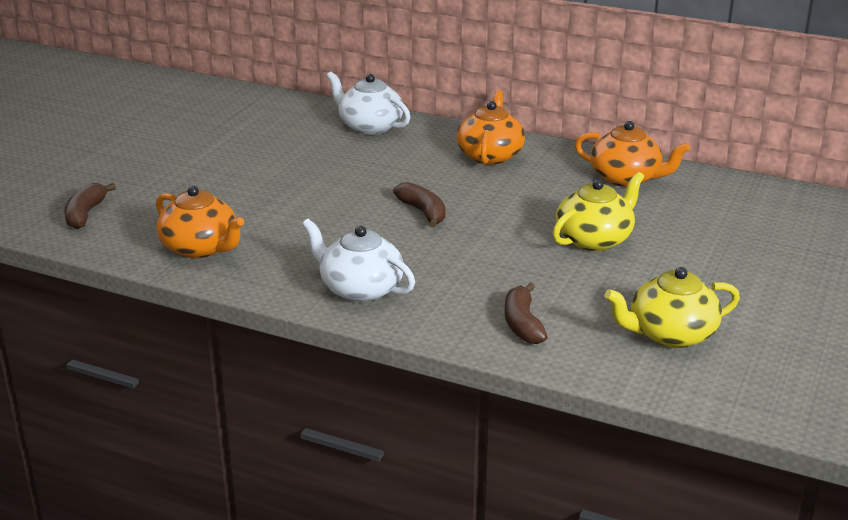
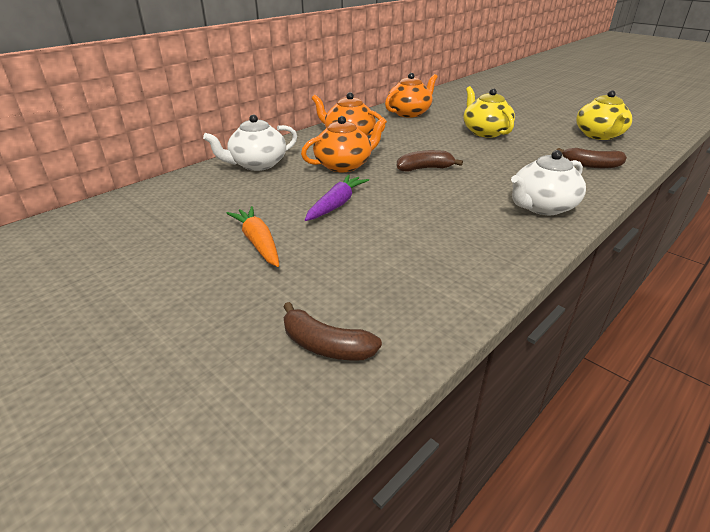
camera: 70 degrees left, 5 degrees up
orange teapot [156,186,245,258] -> orange teapot moved to [301,116,387,172]
none -> orange carrot [226,206,279,267]
none -> purple carrot [305,175,369,221]

